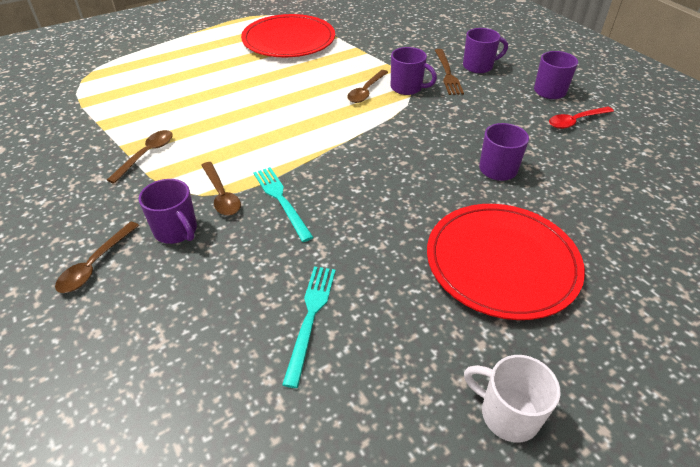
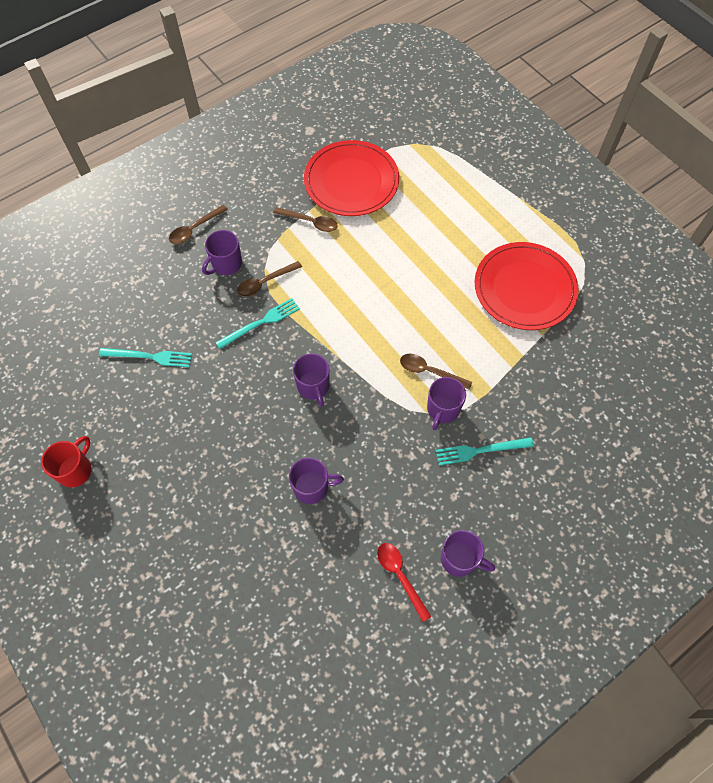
camera: 85 degrees right, 20 degrees up
brown spoon [55,221,139,293] -> brown spoon turned 60 degrees counterclockwise [169,205,228,244]
red plate [427,204,585,320] -> red plate moved to [304,140,399,216]
brown fork [435,49,464,95] -> turquoise fork [436,437,534,466]
purple mug [463,28,508,73] -> purple mug moved to [293,354,330,407]
white mug [464,355,560,443] -> red mug [41,436,92,488]

